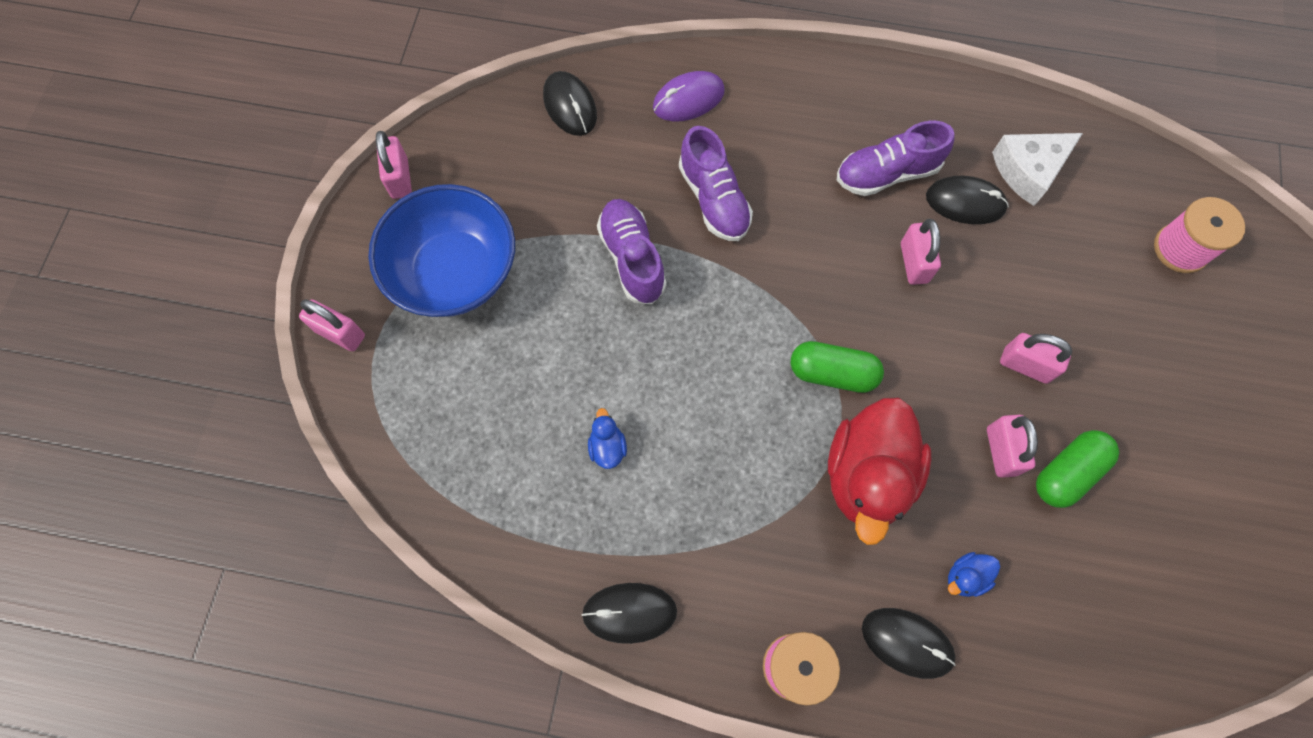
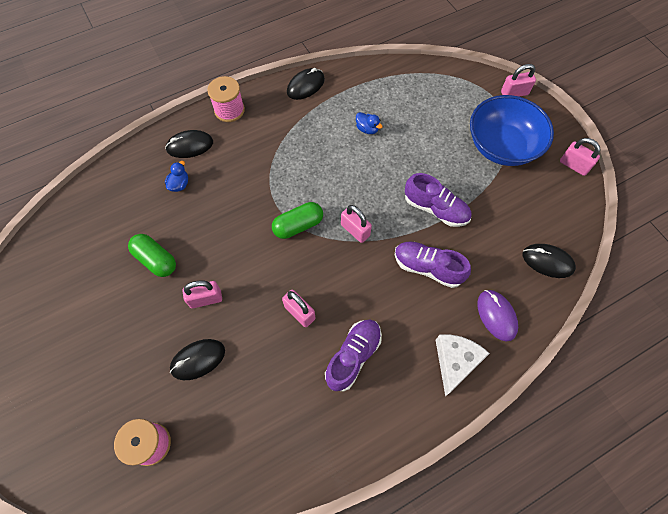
camera: 140 degrees right, 5 degrees down
purple mouse [653,71,725,121] -> purple mouse turned 45 degrees counterclockwise [477,290,518,342]
red duck [828,398,931,545] -> none
black mouse [926,176,1009,224] -> black mouse moved to [170,339,225,380]
pink padlock [987,415,1038,478] -> pink padlock moved to [341,205,372,243]
white cheese [992,133,1083,206] -> white cheese moved to [436,334,490,396]
green capsule [1036,430,1119,508] -> green capsule turned 60 degrees counterclockwise [128,234,176,277]

